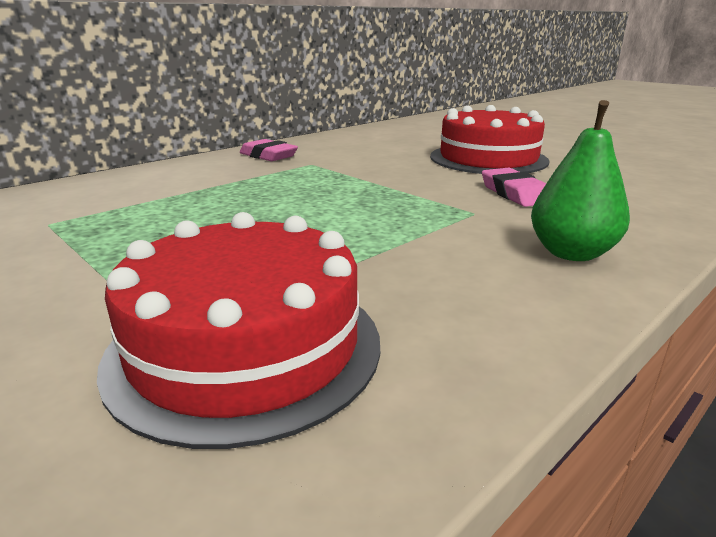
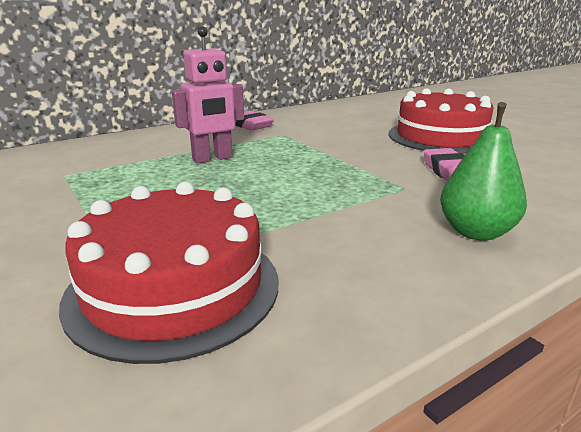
camera: 10 degrees right, 0 degrees up
none -> pink robot [172,26,244,164]

